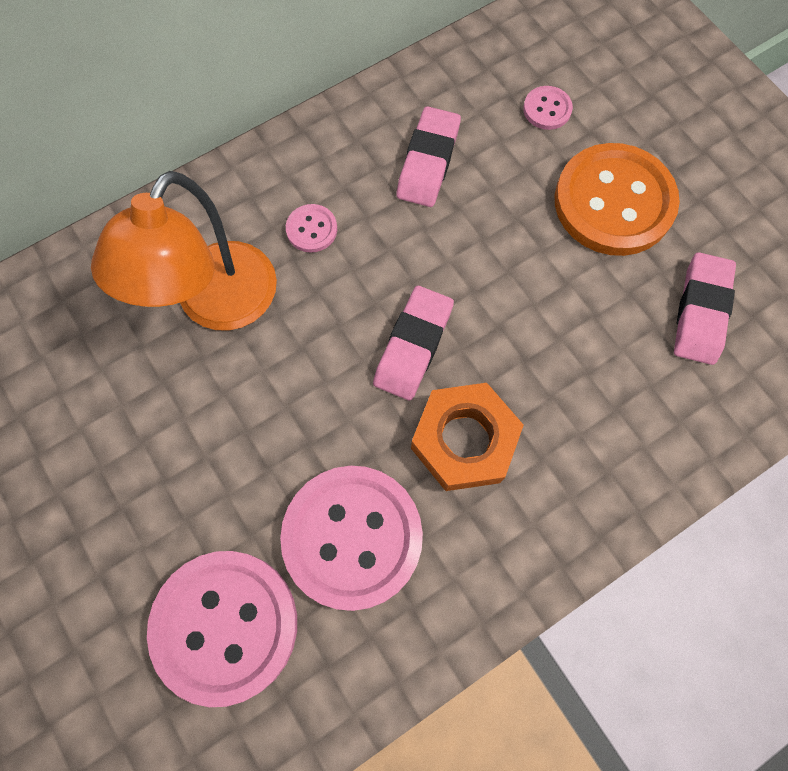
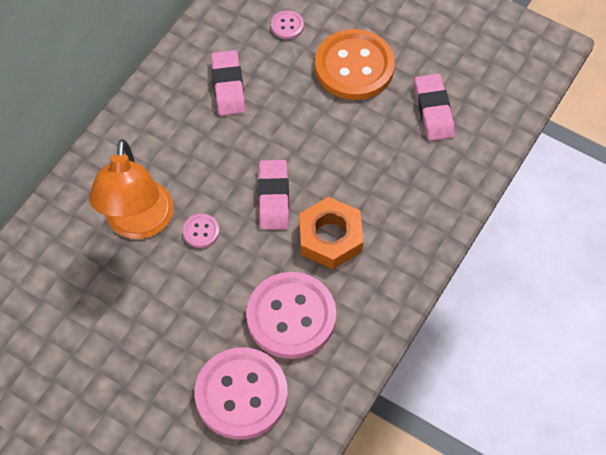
camera: 25 degrees left, 10 degrees down
pink button [286,204,337,252] -> pink button moved to [183,214,219,248]

